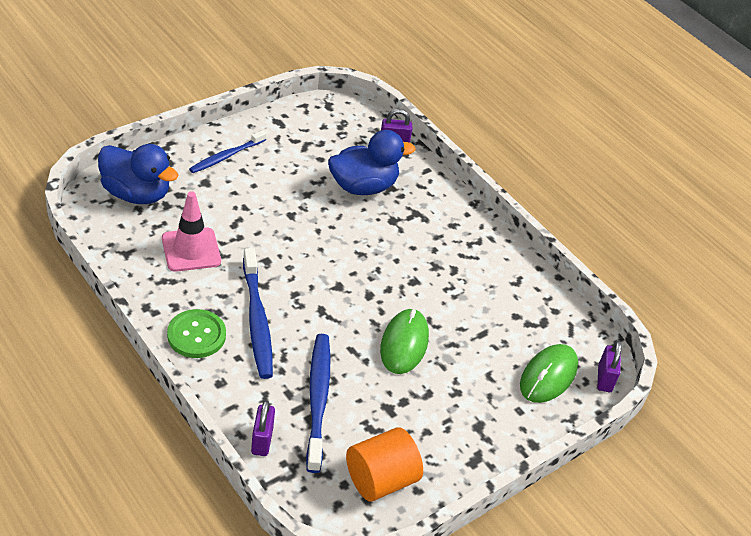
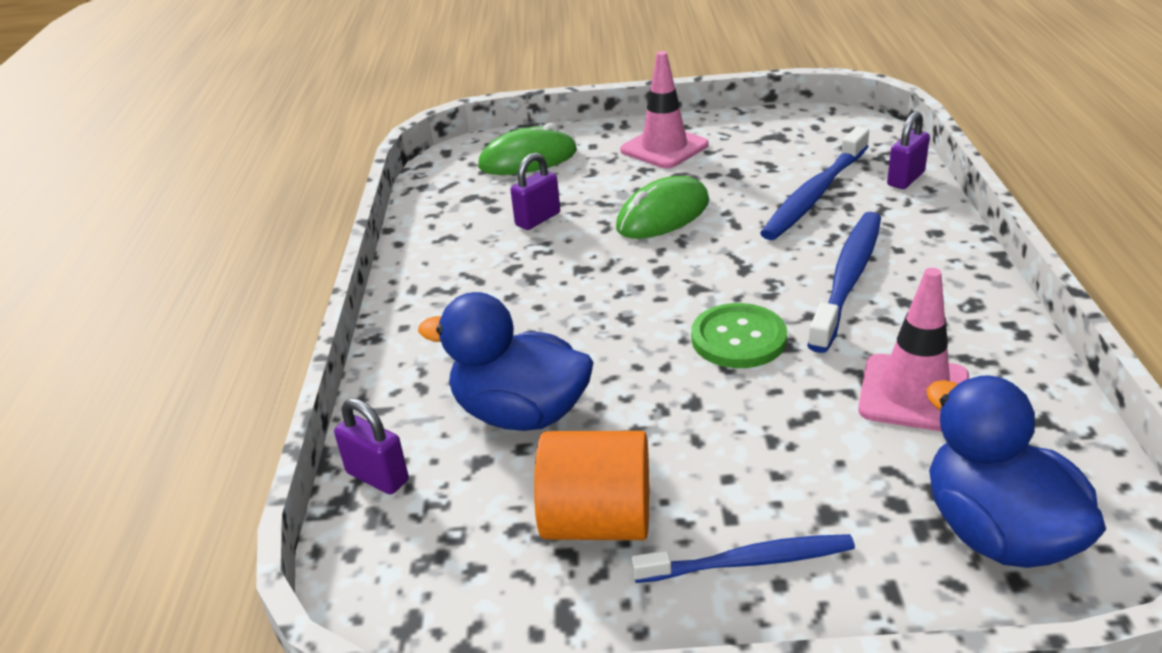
camera: 135 degrees left, 10 degrees down
green button [167,309,226,358] -> green button moved to [691,303,787,368]
orange cylinder [346,427,423,502] -> orange cylinder moved to [534,431,649,540]
purple padlock [597,340,621,392] -> purple padlock moved to [510,153,560,230]
none -> pink traffic cone [620,51,709,169]

